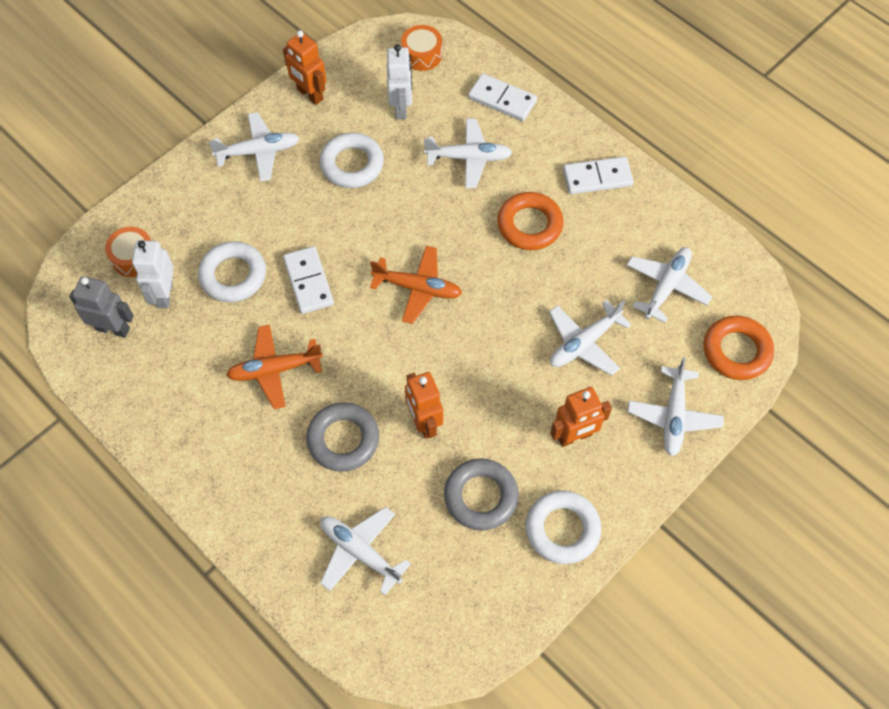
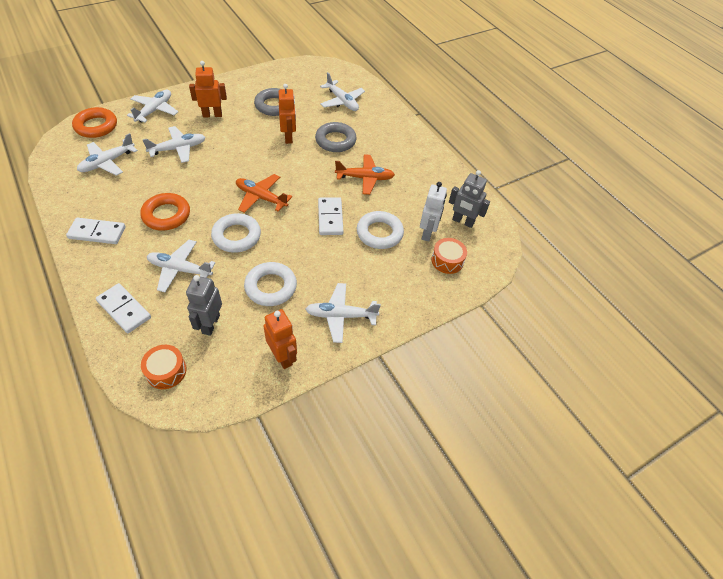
camera: 170 degrees left, 10 degrees down
white robot [387,44,412,119] -> grey robot [186,275,222,336]
white ring [526,490,601,564] -> white ring moved to [211,213,261,253]

